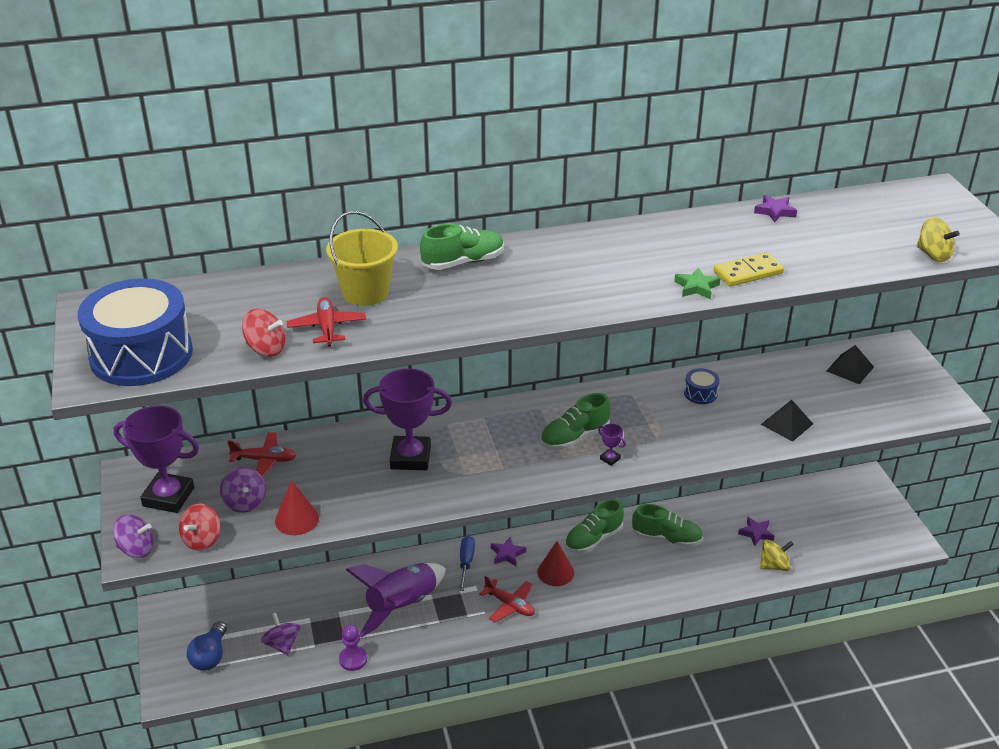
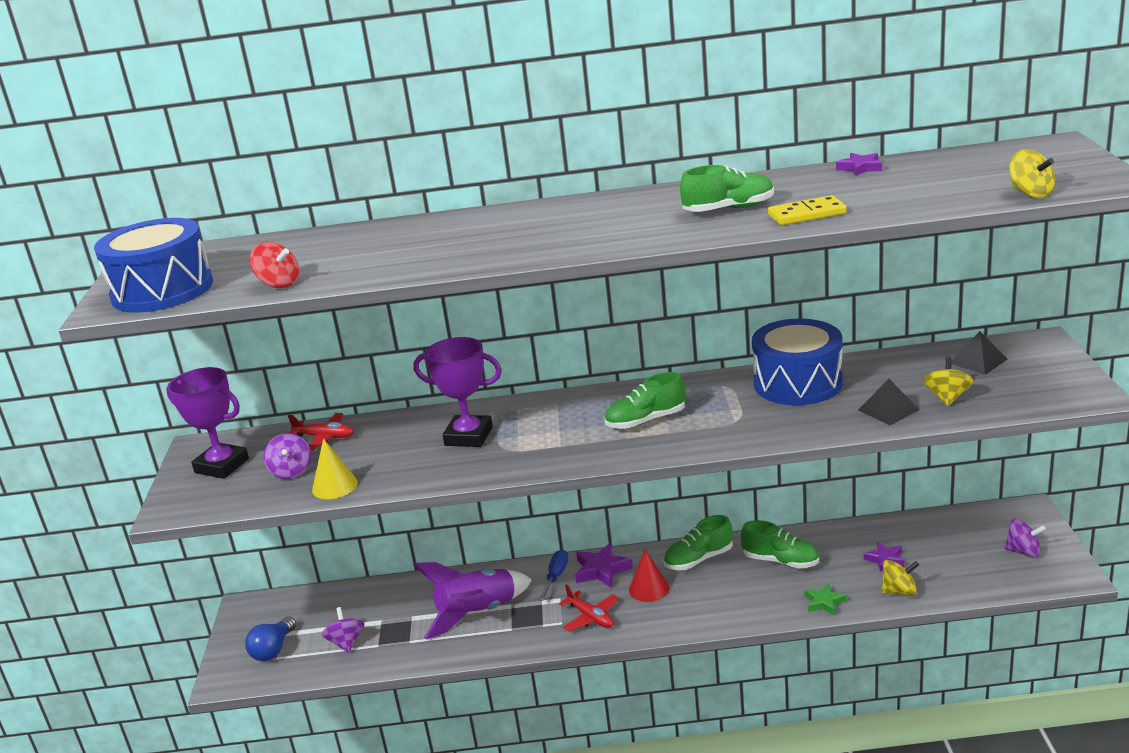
camera: 15 degrees right, 10 degrees down
purple spinning top [113,514,154,558] -> purple spinning top moved to [1004,519,1046,557]
red spinning top [179,503,220,551] -> none
red cone [275,480,319,535] -> yellow cone [312,439,358,499]
red plane [287,297,366,347] -> none
yellow bucket [326,211,398,306] -> none
purple pawn [339,625,367,671] -> none
green shoe [420,224,504,270] -> green shoe moved to [680,165,774,212]
purple star [491,537,526,566] -> purple star [575,543,633,588], size x1.52
purple trophy [598,424,626,466] -> none
green star [674,268,721,299] -> green star moved to [805,583,847,616]
blue drum [684,368,720,404] -> blue drum [752,319,843,405], size x2.38
none -> yellow spinning top [924,357,973,406]

